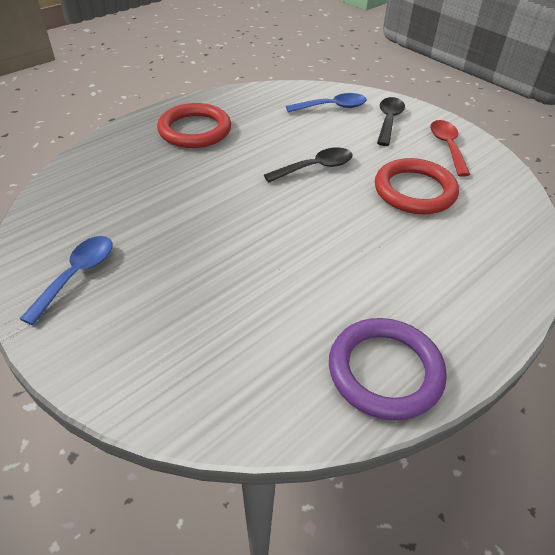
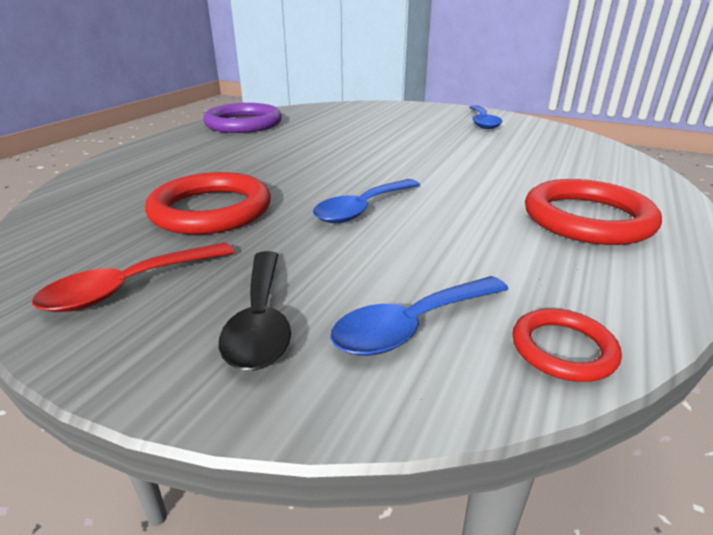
camera: 160 degrees right, 15 degrees down
black spoon [264,147,353,182] -> blue spoon [313,179,420,223]
red spoon [430,120,470,177] -> red spoon turned 75 degrees clockwise [32,242,234,312]
none -> red ring [512,308,622,382]

